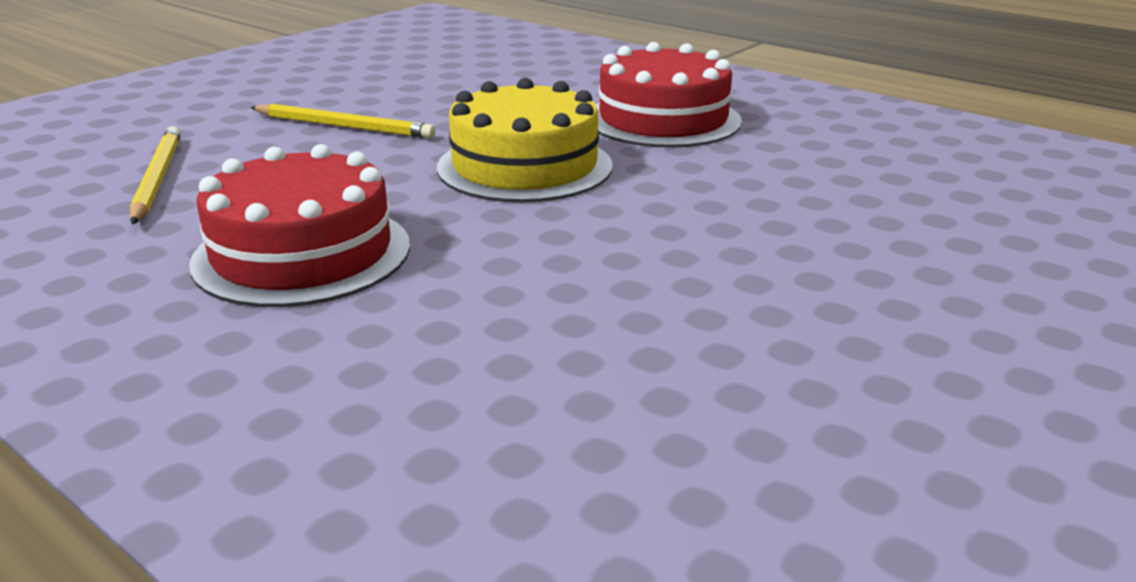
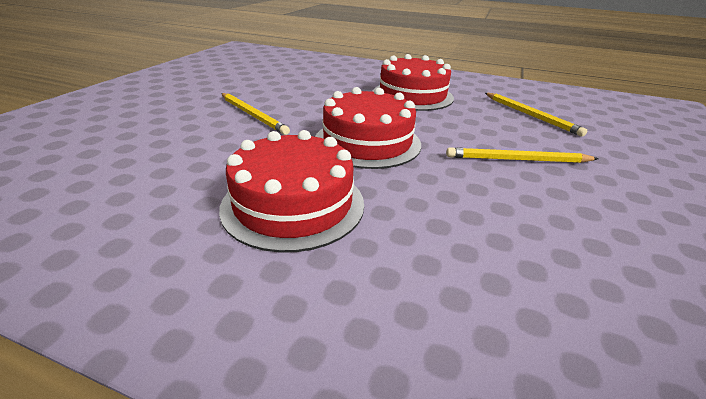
camera: 160 degrees right, 5 degrees up
yellow cake [437,78,613,202] -> red cake [315,87,421,169]
none -> yellow pencil [221,93,290,135]

